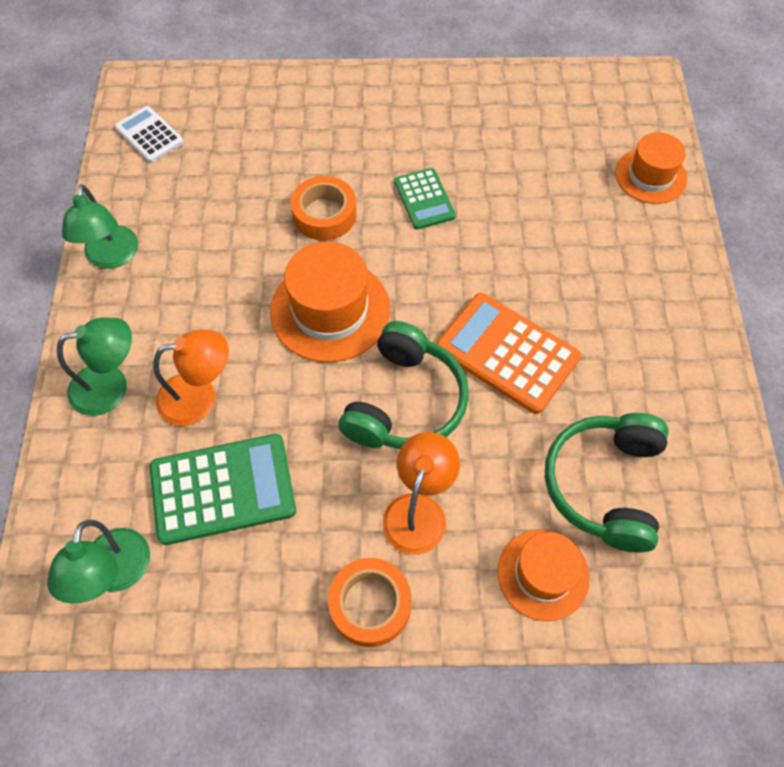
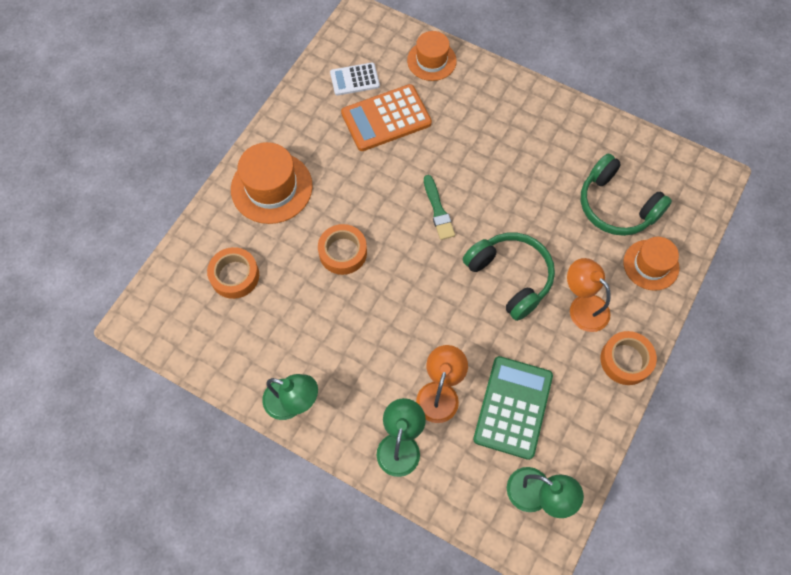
camera: 60 degrees left, 5 degrees up
white calculator [115,106,184,163] -> white calculator moved to [330,63,380,96]
orange hat [270,242,390,362] -> orange hat moved to [231,142,313,224]
green calculator [394,168,456,229] -> none
orange calculator [436,293,581,414] -> orange calculator moved to [341,84,432,151]
none -> orange tape [207,247,259,299]
none -> green brush [424,175,455,240]

